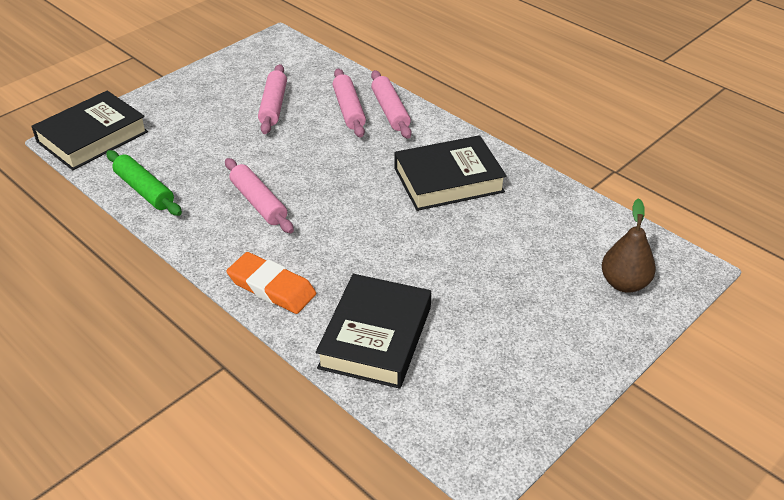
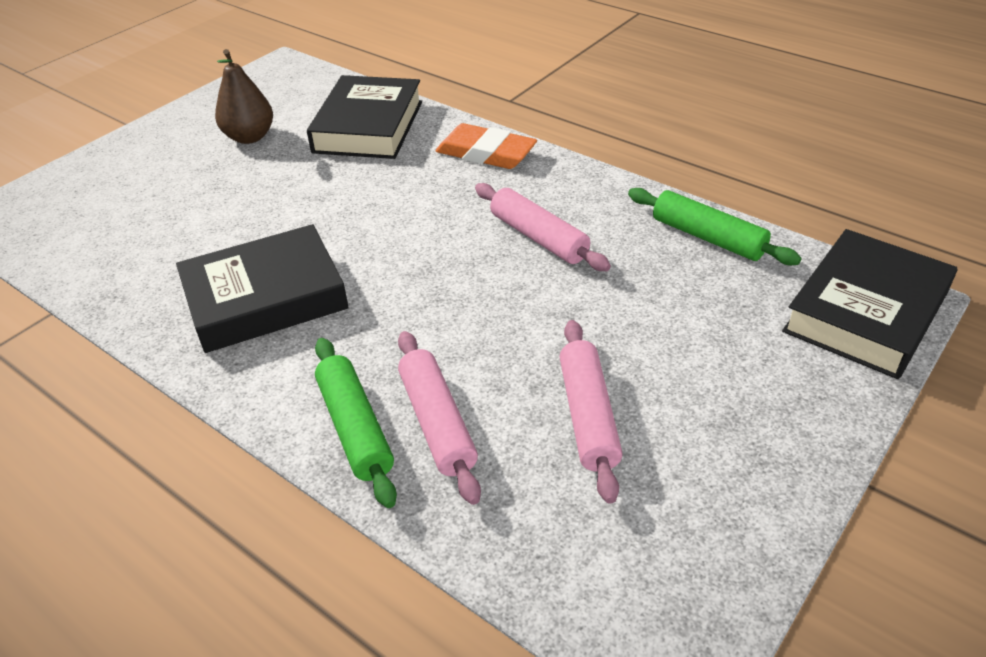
camera: 175 degrees right, 0 degrees up
pink rolling pin [371,70,412,139] -> green rolling pin [315,338,397,508]
brown pear [602,198,656,293] -> brown pear moved to [215,49,273,144]

